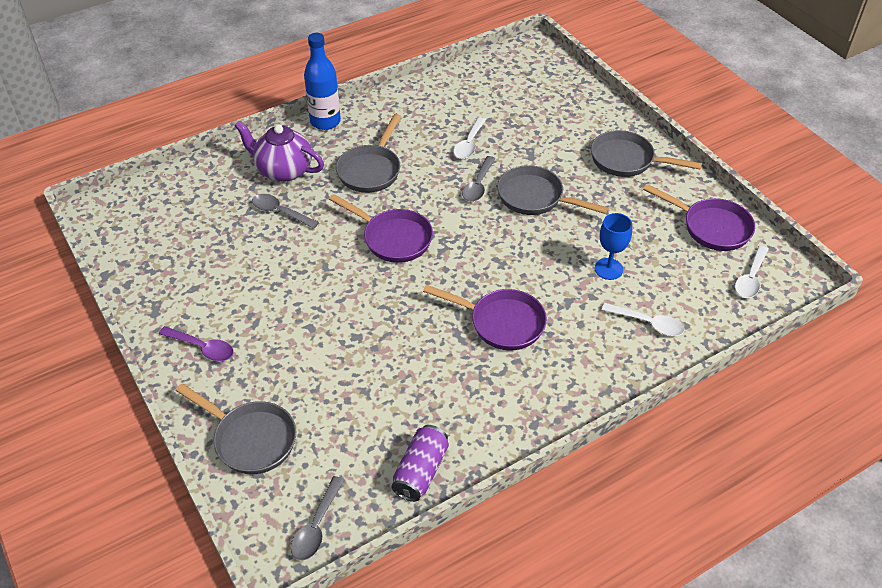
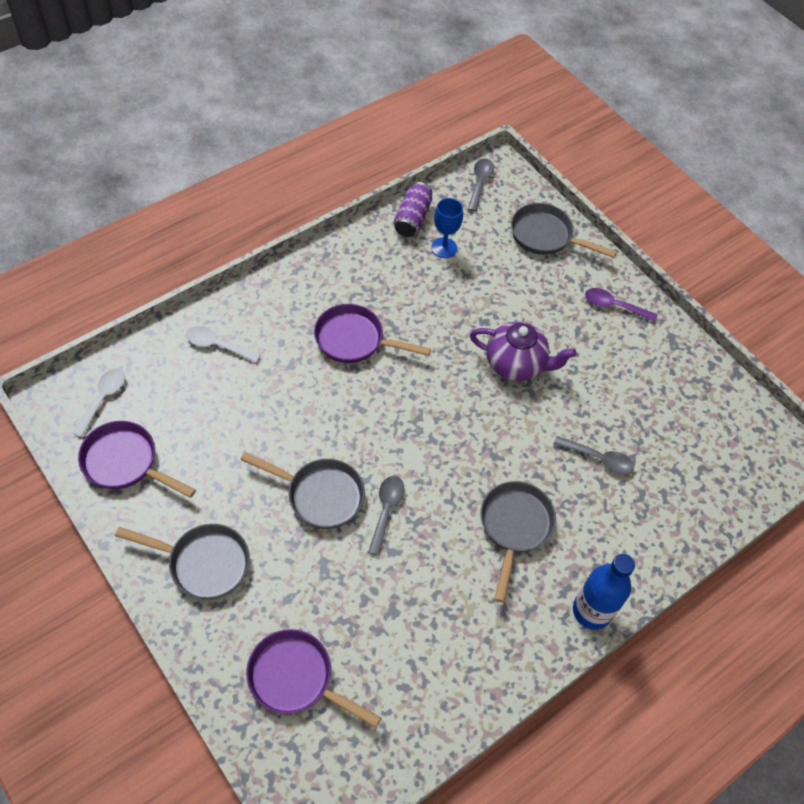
camera: 170 degrees right, 10 degrees up
purple teapot [234,121,324,182] -> purple teapot moved to [470,322,577,381]
purple pan [329,194,433,263] -> purple pan moved to [246,629,381,728]
white spoon [454,117,486,159] -> none
blue goblet [595,213,632,280] -> blue goblet moved to [431,198,463,258]

